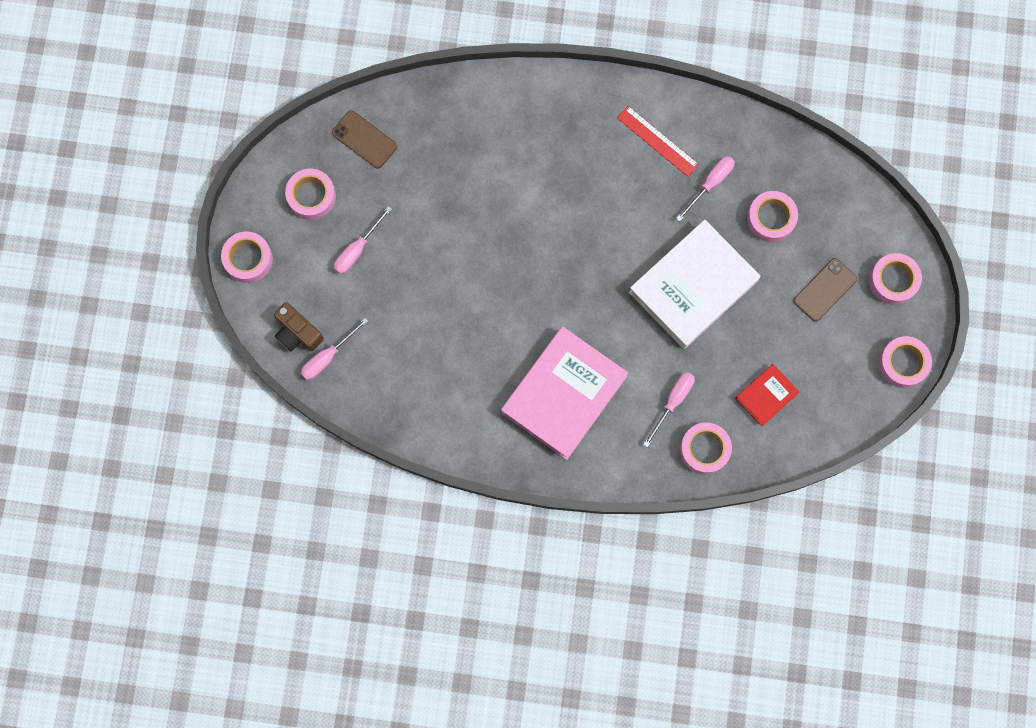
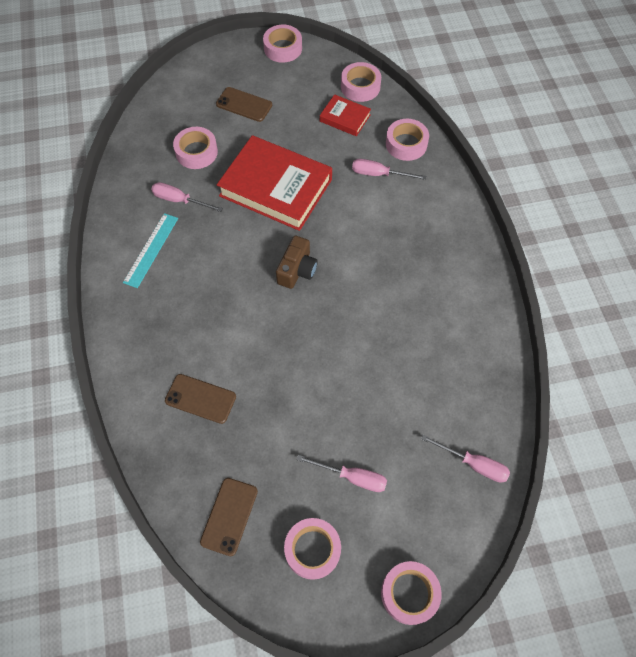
camera: 110 degrees left, 15 degrees down
brown camera [274,302,324,351] -> brown camera moved to [276,236,318,289]
pink book [501,327,628,460] -> none
red ruler [617,106,699,177] -> turquoise ruler [123,213,178,288]
white book [629,220,760,349] -> red book [217,135,332,231]
pink tape [869,253,922,305] -> pink tape moved to [341,62,381,102]
none -> brown phone [165,374,236,424]

